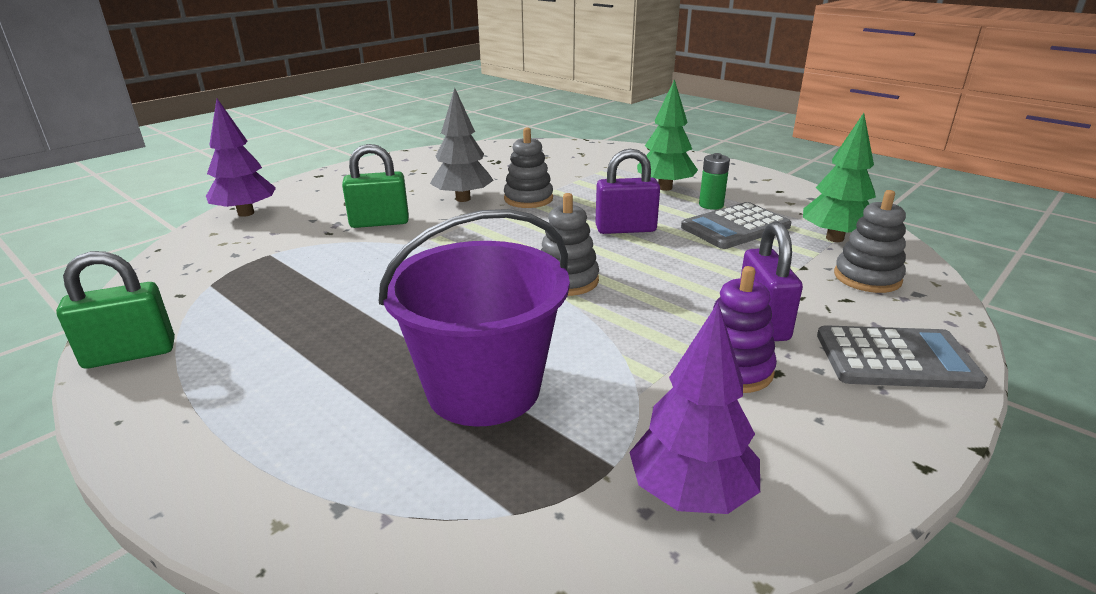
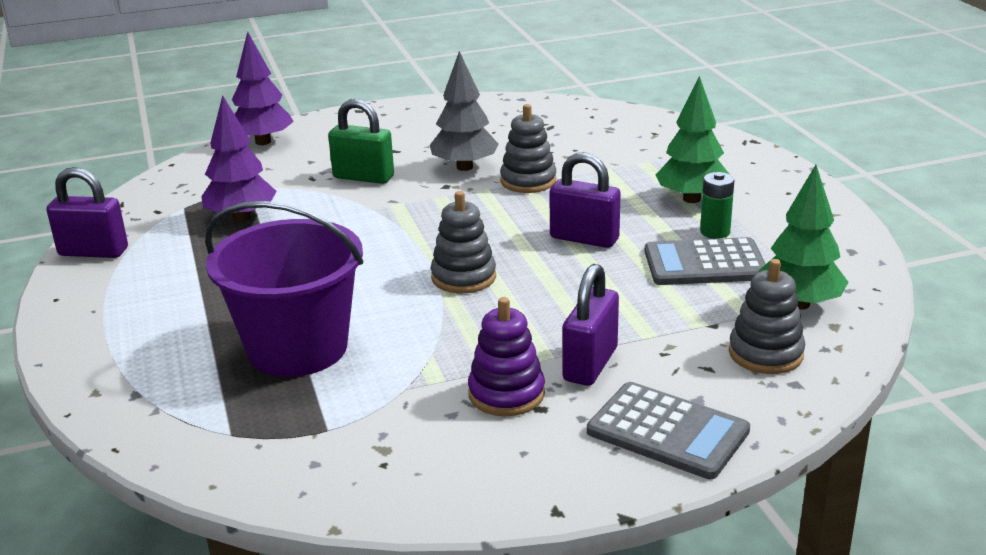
camera: 30 degrees right, 0 degrees up
green padlock [56,251,175,369] -> purple padlock [46,167,128,258]
purple tree [629,303,760,514] -> purple tree moved to [201,95,276,222]

